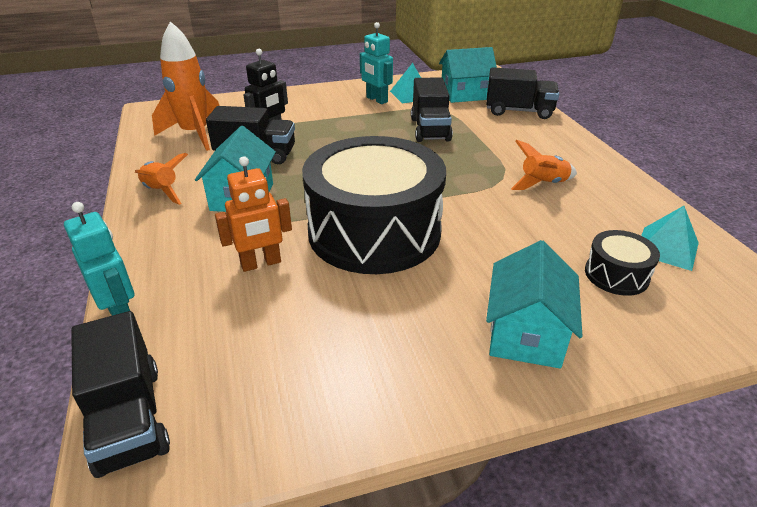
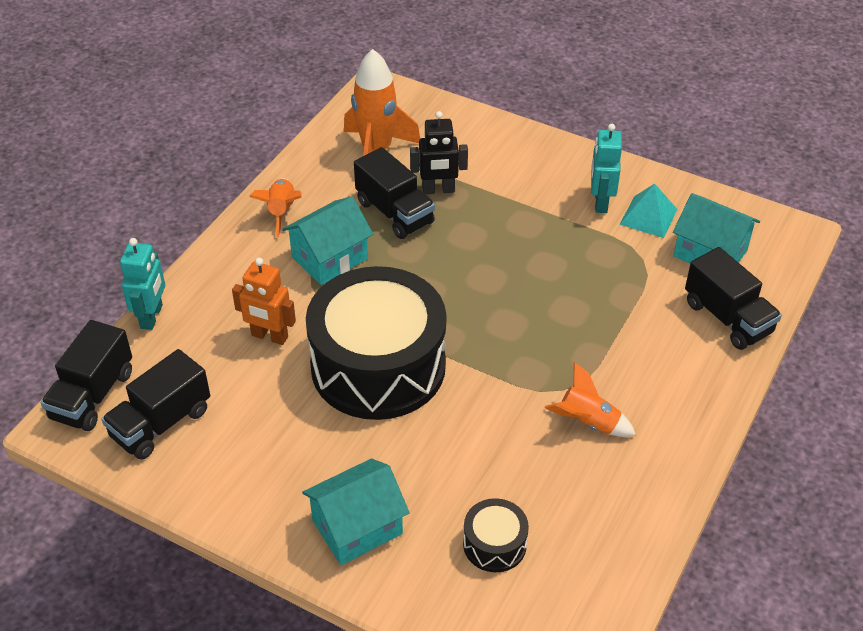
camera: 45 degrees right, 10 degrees up
black truck [411,77,453,142] -> black truck moved to [101,349,210,460]
turquoise pyramid [641,206,699,271] -> none

